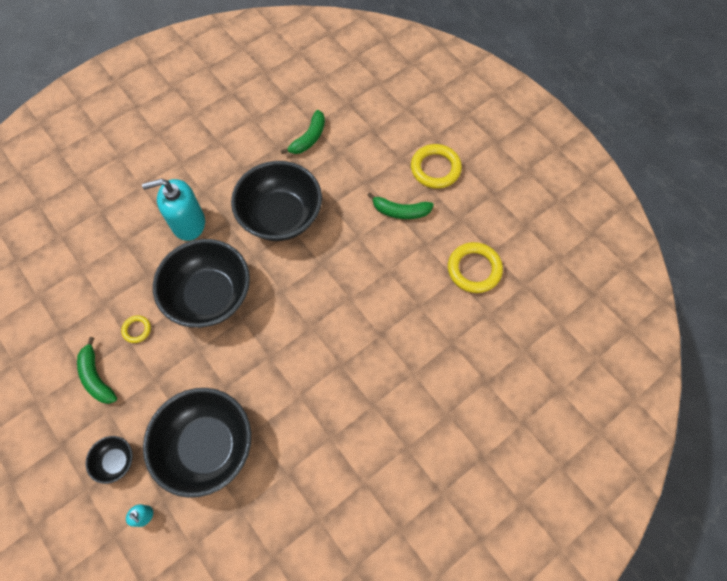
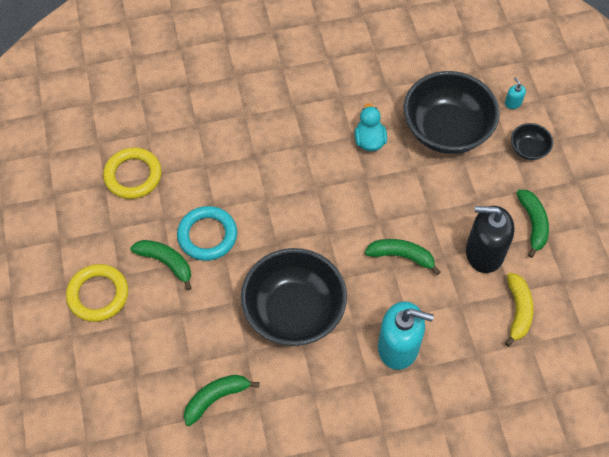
camera: 155 degrees left, 5 degrees down
yellow ring [121,315,151,343] -> black soap dispenser [466,206,514,273]
black bowl [153,239,250,328] -> green banana [365,239,440,275]
none -> turquoise ring [177,206,237,261]
none -> turquoise duck [355,103,387,151]
none -> yellow banana [505,273,533,347]

